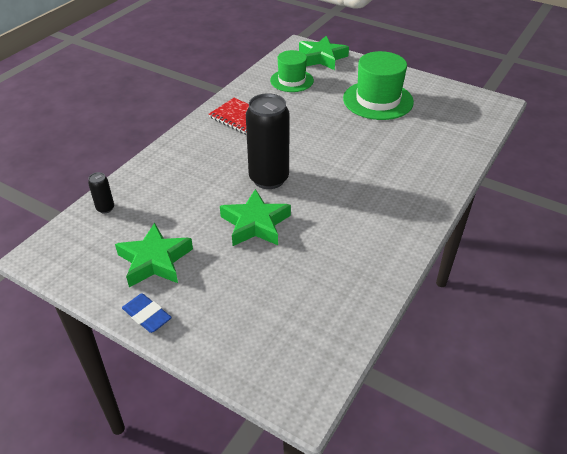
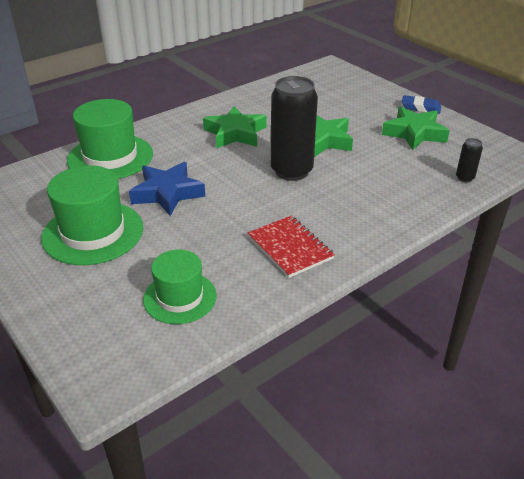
camera: 160 degrees left, 5 degrees down
blue eraser [122,293,172,333] -> blue eraser turned 45 degrees counterclockwise [402,95,441,114]
green star [299,36,349,70] -> green star moved to [203,106,267,148]
none -> green hat [67,99,153,179]
none -> blue star [129,162,205,216]

